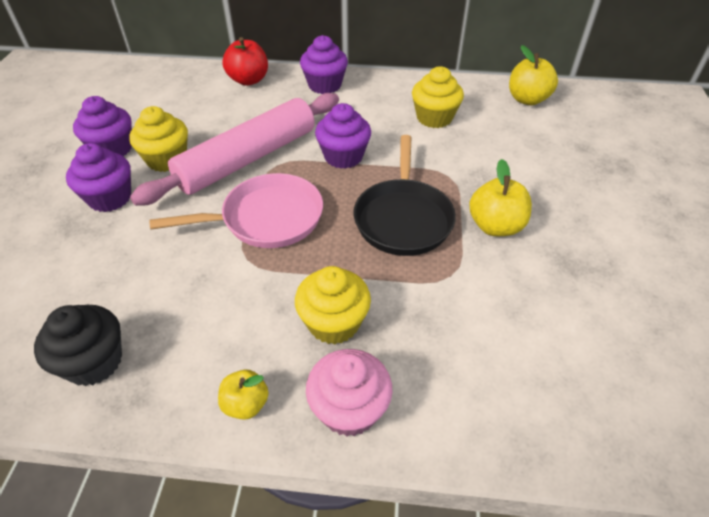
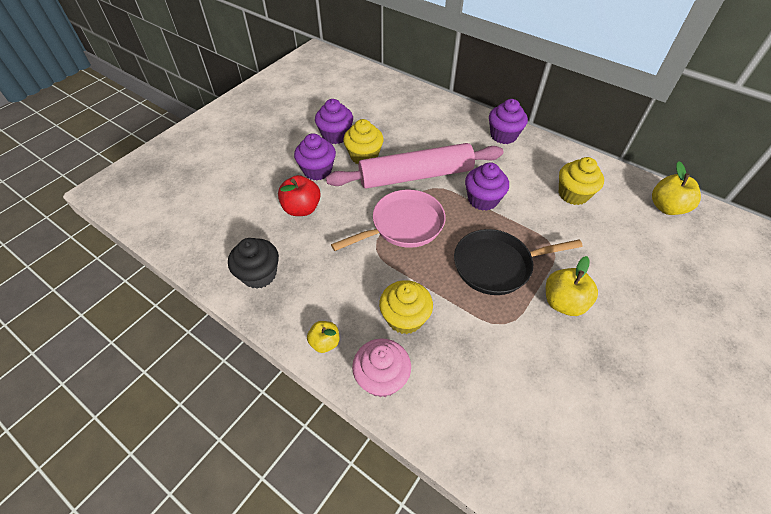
camera: 30 degrees right, 5 degrees up
pink pan [149,173,323,248] -> pink pan turned 45 degrees counterclockwise [331,189,446,251]
red apple [222,37,268,86] -> red apple moved to [278,175,321,216]
black pan [354,135,456,256] -> black pan turned 45 degrees clockwise [454,229,583,295]

